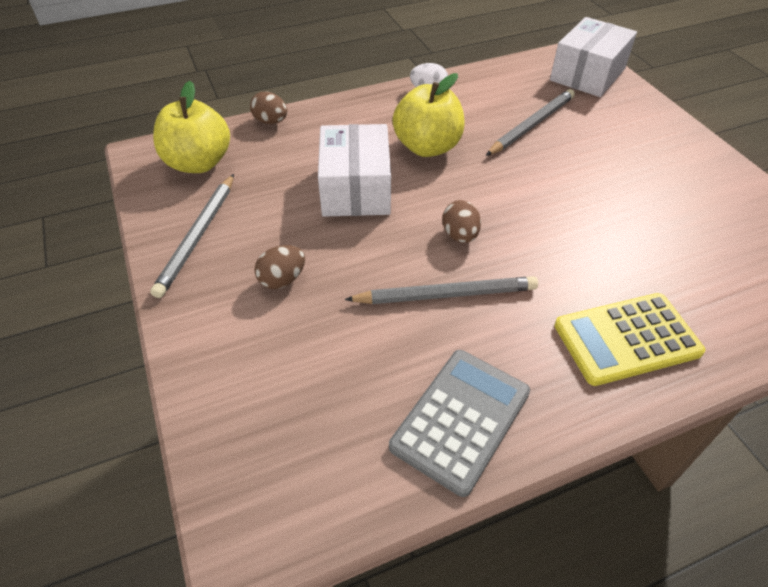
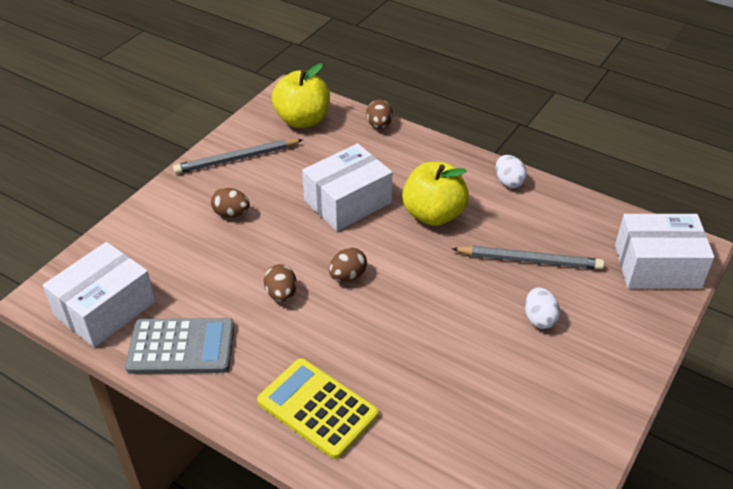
camera: 55 degrees right, 5 degrees down
grey pencil [344,276,538,304] -> brown egg [264,264,297,302]
none -> white box [43,242,155,348]
none -> white egg [525,287,560,329]

